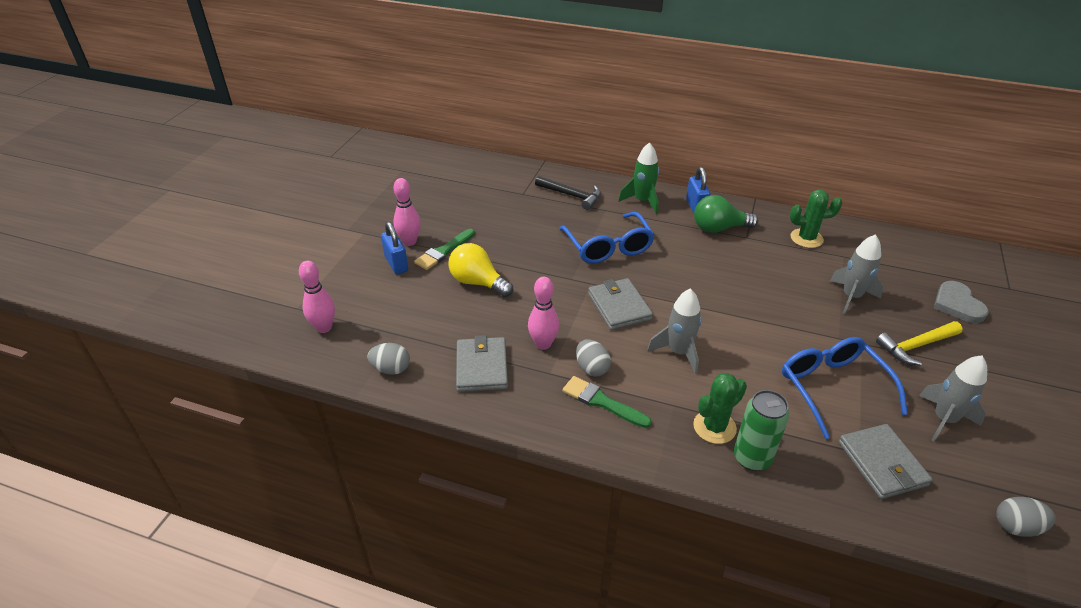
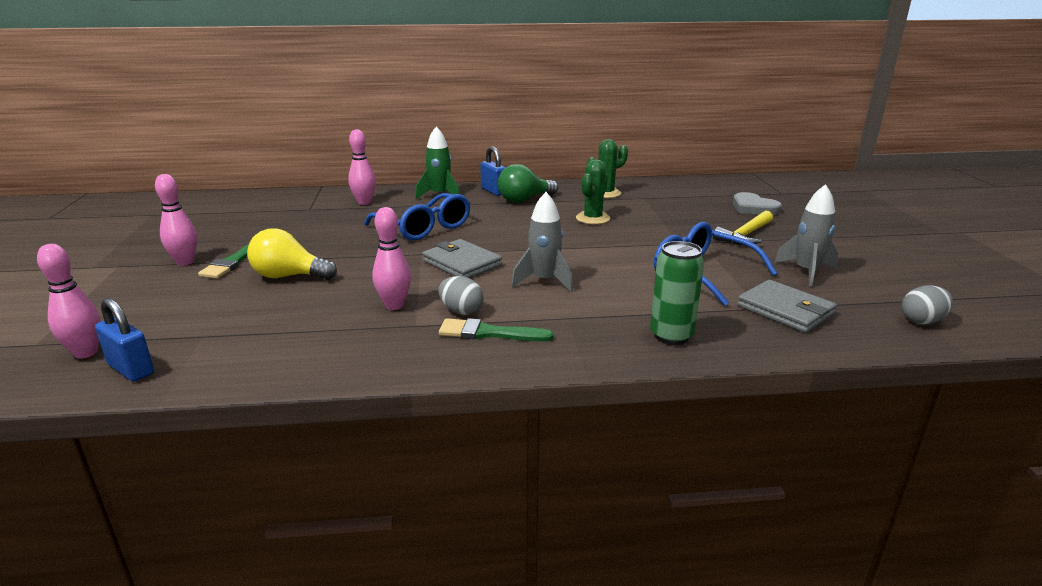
camera: 25 degrees left, 15 degrees down
grey egg [367,343,410,375] -> none
blue padlock [381,222,408,274] -> blue padlock moved to [95,298,154,382]
grey wallet [456,335,508,392] -> none
black hammer [535,176,601,210] -> pink bowling pin [348,129,376,205]
green cactus [693,373,747,444] -> green cactus moved to [576,159,610,224]
grey rocket [830,234,883,314] -> none

